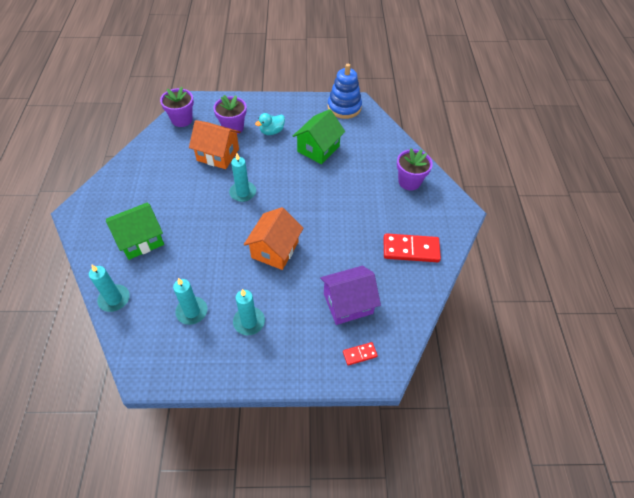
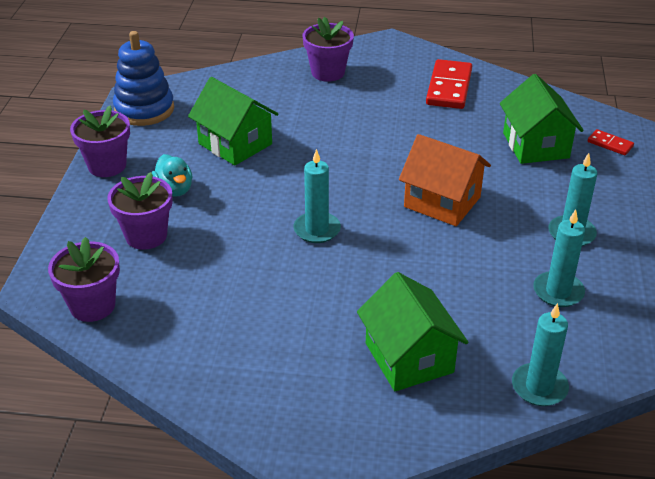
camera: 80 degrees left, 15 degrees down
orange house [189,120,241,169] -> none
purple house [320,266,381,325] -> green house [500,74,584,164]
red domino [343,342,378,366] -> red domino turned 45 degrees counterclockwise [588,129,634,155]
none -> purple flower pot [70,105,130,177]

